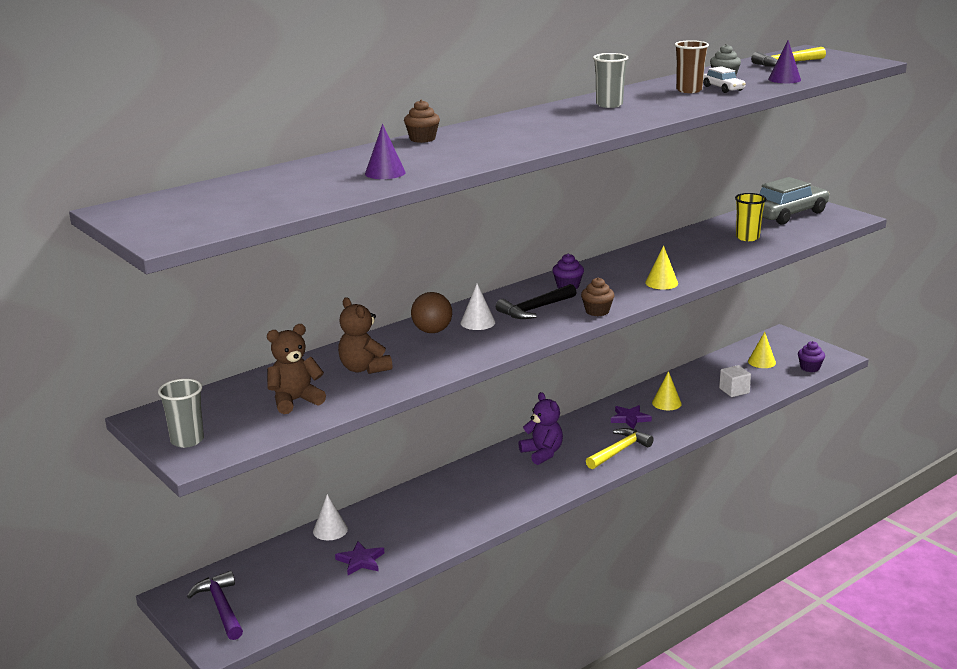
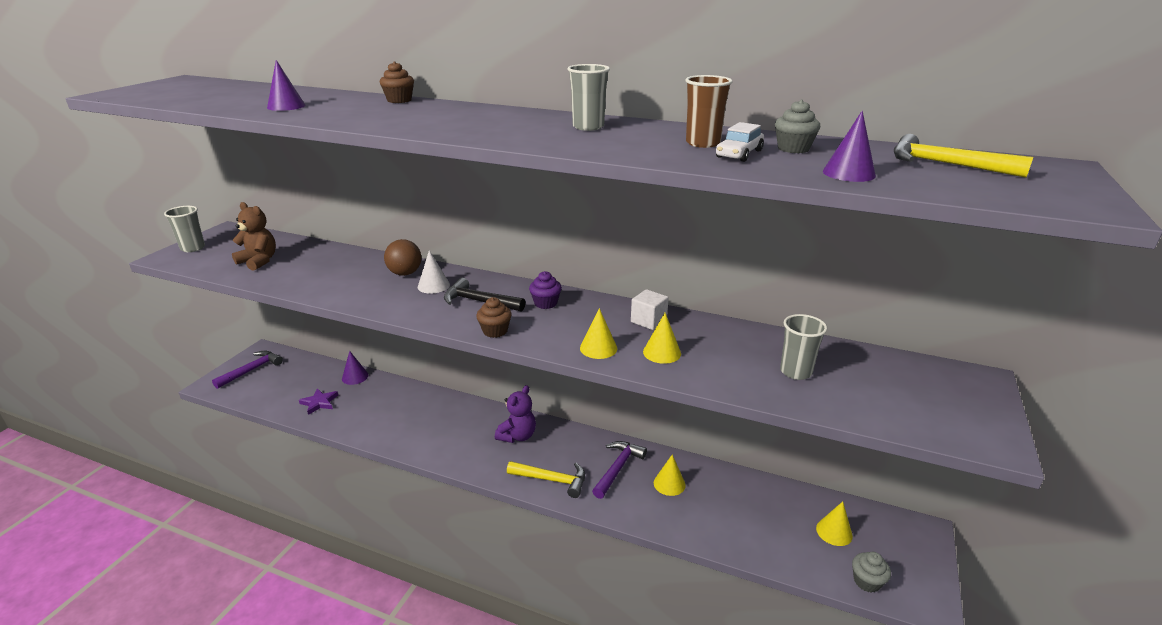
camera: 60 degrees right, 5 degrees up
white cone [313,494,348,540] -> purple cone [342,351,368,385]
brown teddy bear [338,297,392,374] -> none
purple star [611,405,652,429] -> purple hammer [592,441,647,499]
white cube [719,365,751,397] -> white cube moved to [631,289,669,330]
yellow cup [735,193,767,241] -> grey cup [780,314,827,380]
grey car [759,177,829,225] -> none
purple cupcake [798,341,825,372] -> grey cupcake [852,552,891,593]
none -> yellow cone [643,313,681,364]

